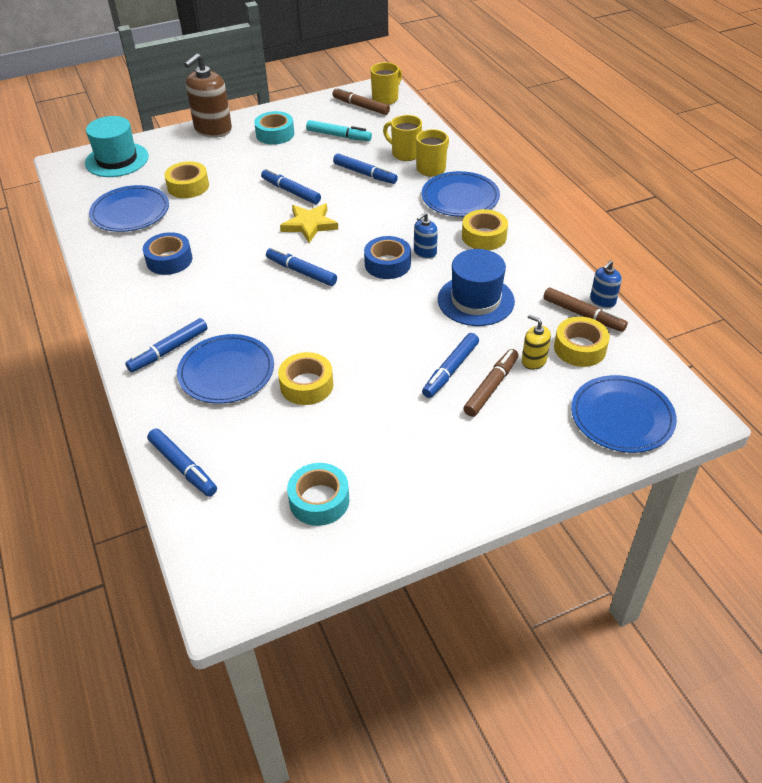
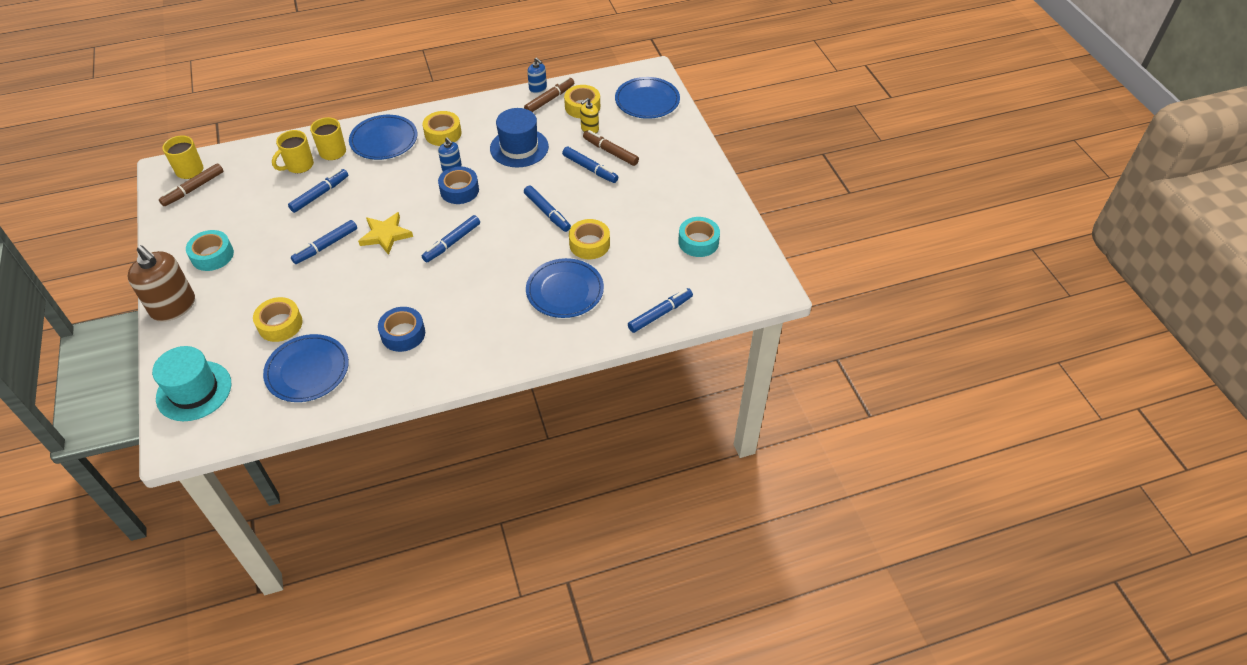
camera: 85 degrees left, 5 degrees up
blue marker [125,318,208,372] -> blue marker moved to [524,186,571,232]
turquoise marker [306,120,372,141] -> none

